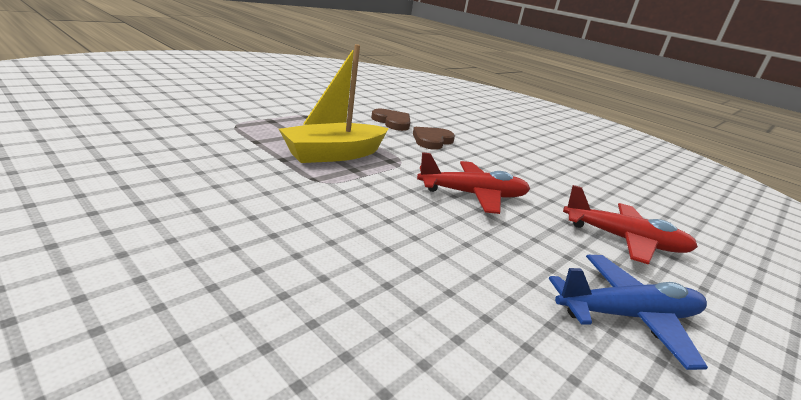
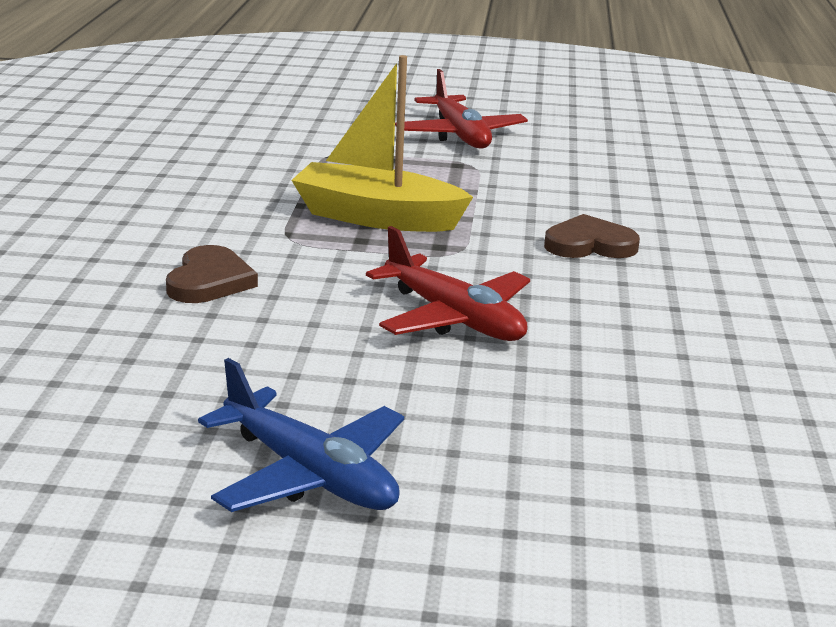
camera: 55 degrees right, 0 degrees up
brown heart [371,109,410,131] -> brown heart moved to [166,245,258,303]
red plane [563,185,698,264] -> red plane moved to [395,69,528,149]

